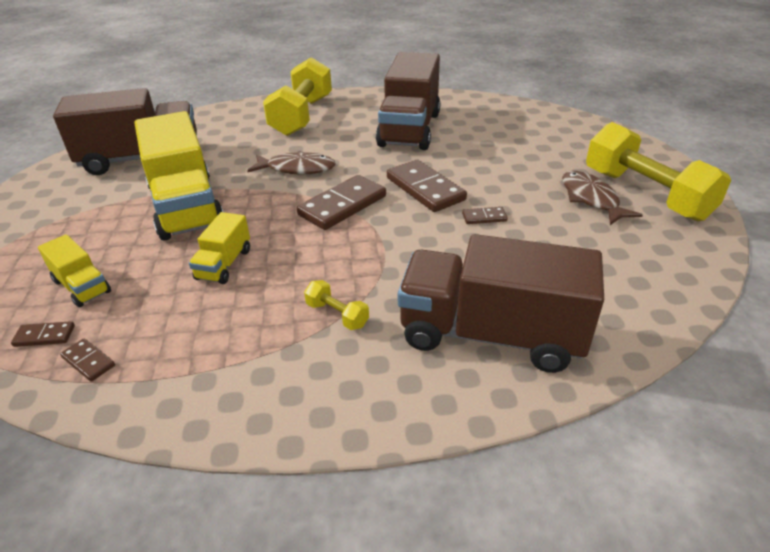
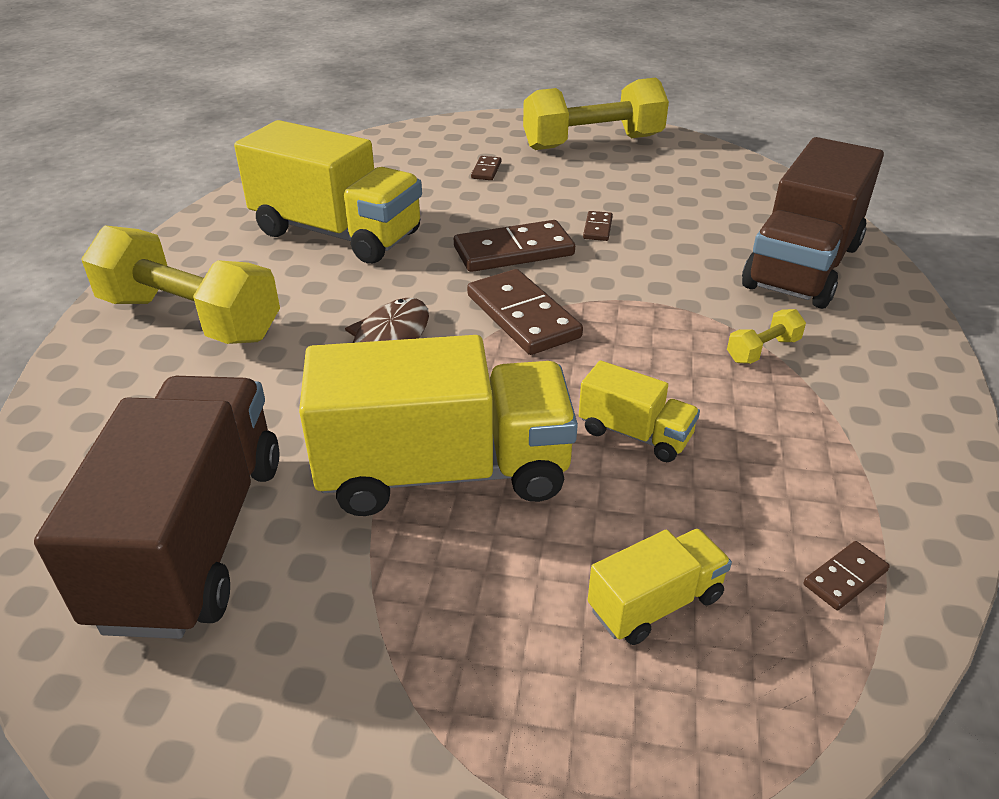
camera: 75 degrees left, 0 degrees up
brown domino [11,321,75,347] -> brown domino moved to [471,156,501,180]
brown truck [376,52,440,150] -> yellow truck [234,120,422,264]
brown fish [562,171,643,225] -> none

